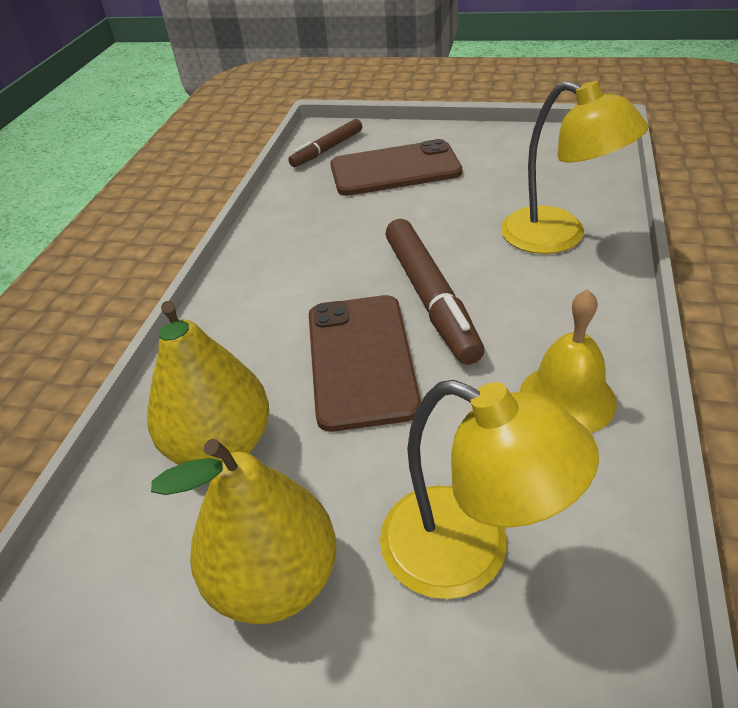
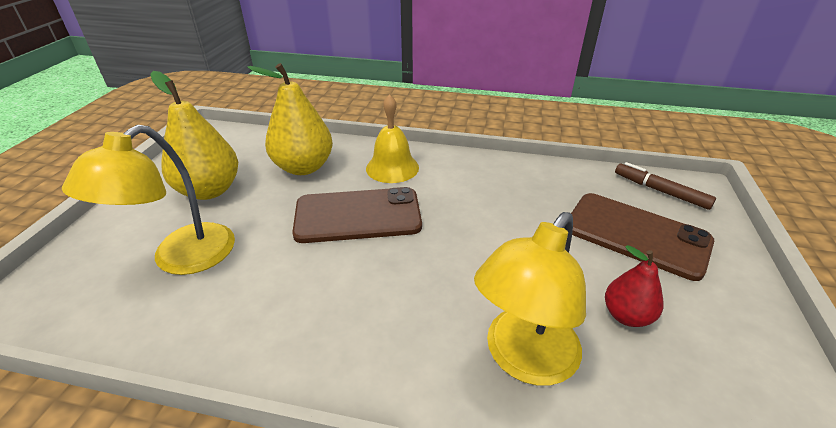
camera: 85 degrees right, 5 degrees down
brown phone [330,139,462,196] -> brown phone turned 45 degrees counterclockwise [571,193,714,281]
brown marker [385,219,484,365] -> none
yellow bell [519,289,617,433] -> yellow bell moved to [366,94,419,183]
none -> red pear [605,245,663,327]

